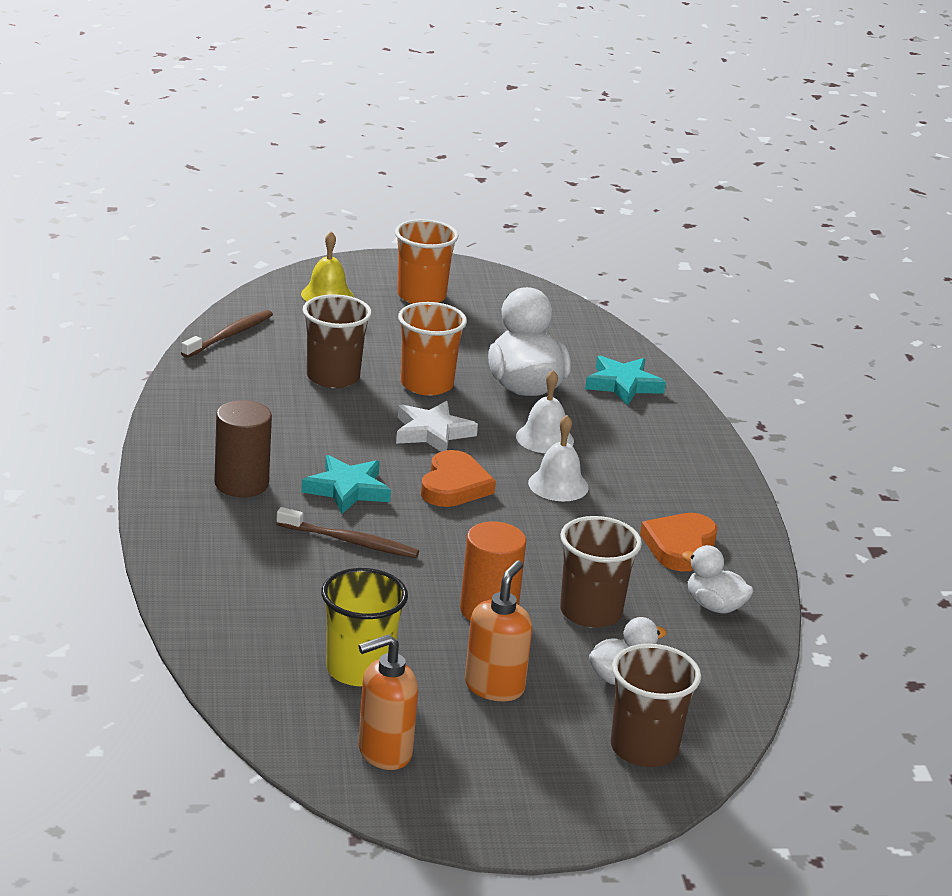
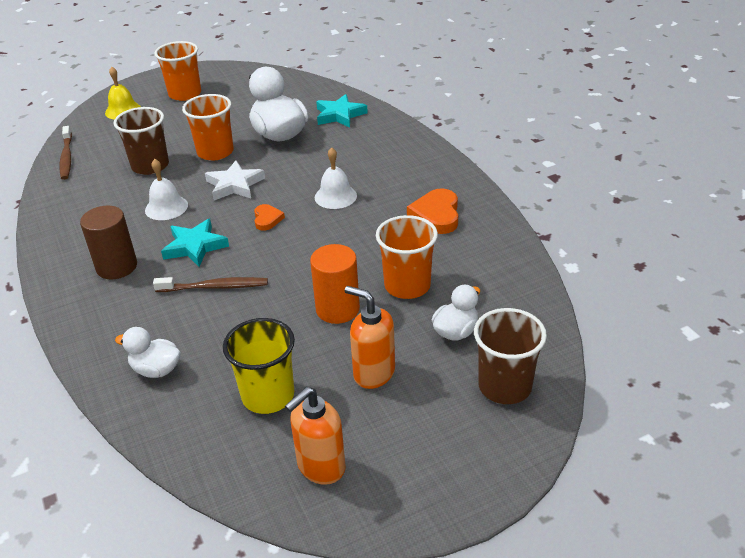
camera: 15 degrees left, 10 degrees up
brown toothbrush [181,310,273,358] -> brown toothbrush turned 150 degrees clockwise [60,126,72,180]
orange heart [421,450,496,507] -> orange heart [254,204,285,231], size x0.59
orange soap dispenser [465,560,532,701] -> orange soap dispenser turned 60 degrees counterclockwise [345,286,395,389]
white bell [516,370,574,453] -> white bell moved to [145,159,188,220]
brown cup [560,516,642,628] -> orange cup [376,215,438,299]
white duck [682,545,753,613] -> white duck moved to [115,327,181,378]

